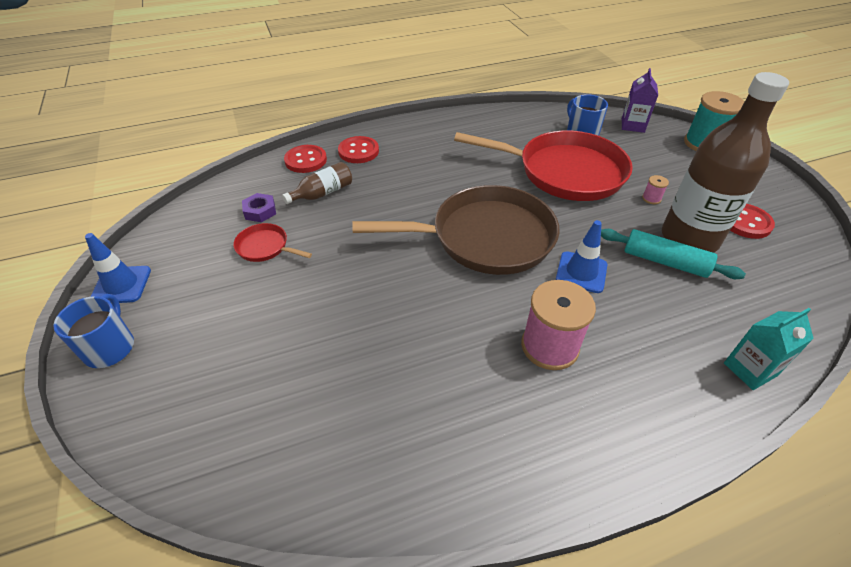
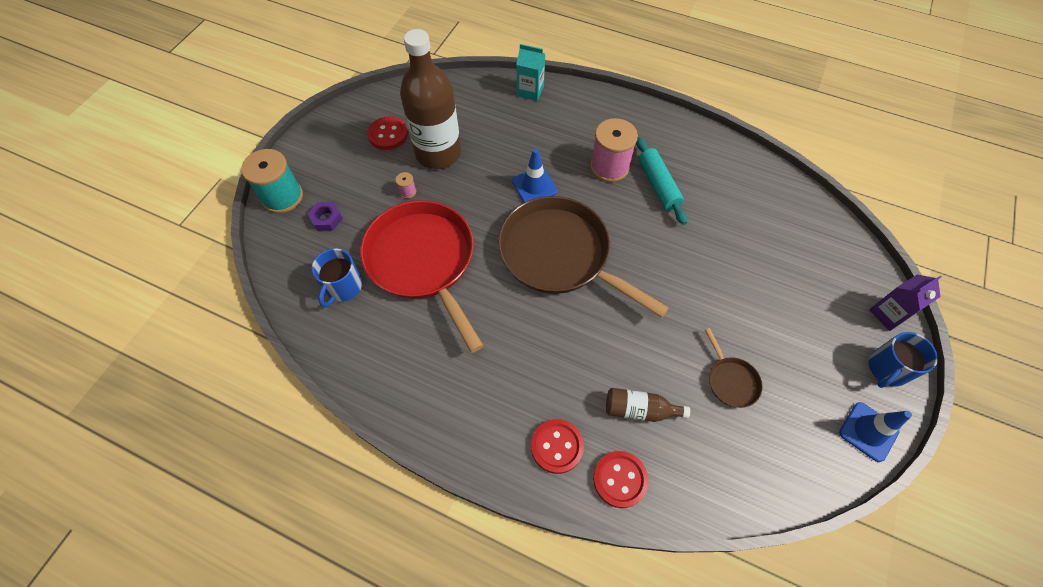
camera: 135 degrees left, 15 degrees up
red pan [233,223,312,262] -> brown pan [705,328,763,408]
purple nut [242,193,276,222] -> purple nut moved to [307,202,343,231]
turquoise rolling pin [601,229,746,279] -> turquoise rolling pin moved to [636,137,687,225]
purple carton [622,68,658,133] -> purple carton moved to [869,274,942,331]

